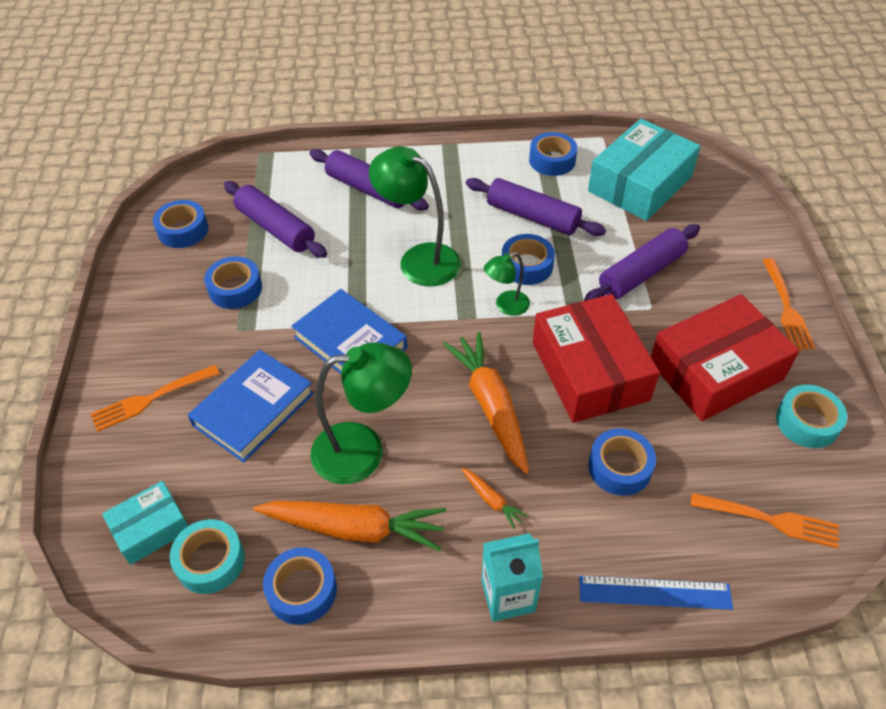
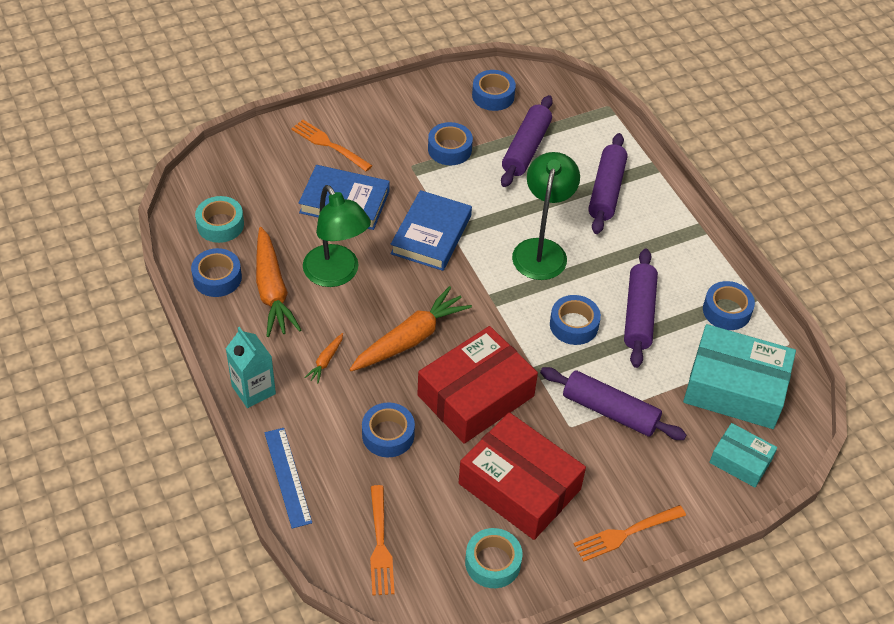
camera: 65 degrees right, 0 degrees up
turquoise box [102,481,188,565] -> turquoise box moved to [709,423,777,487]
green lamp [484,252,530,316] -> none

